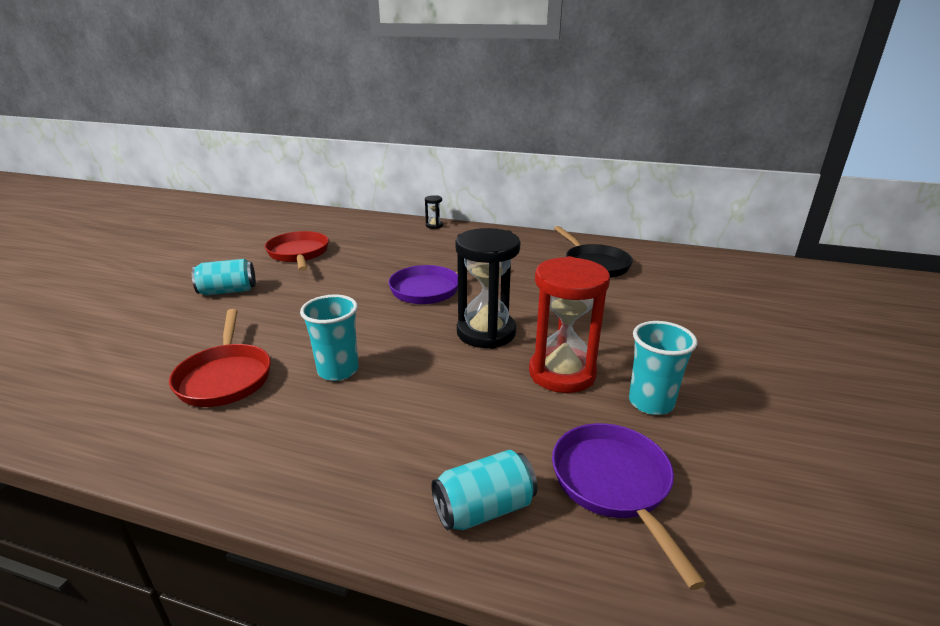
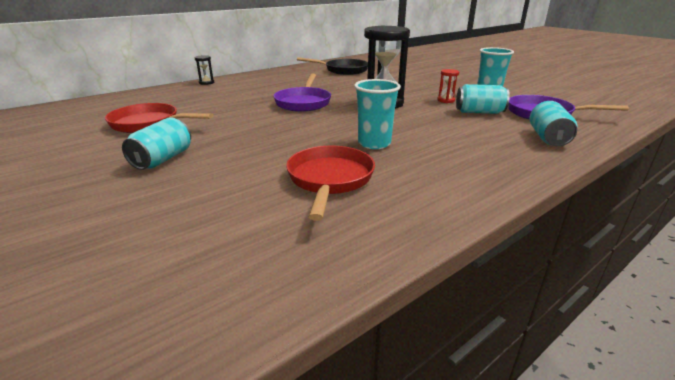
camera: 55 degrees left, 0 degrees up
red pan [169,309,271,407] -> red pan turned 105 degrees counterclockwise [286,146,375,221]
red hourglass [529,256,610,393] -> red hourglass [437,69,459,103], size x0.43
none -> turquoise can [456,84,510,114]

